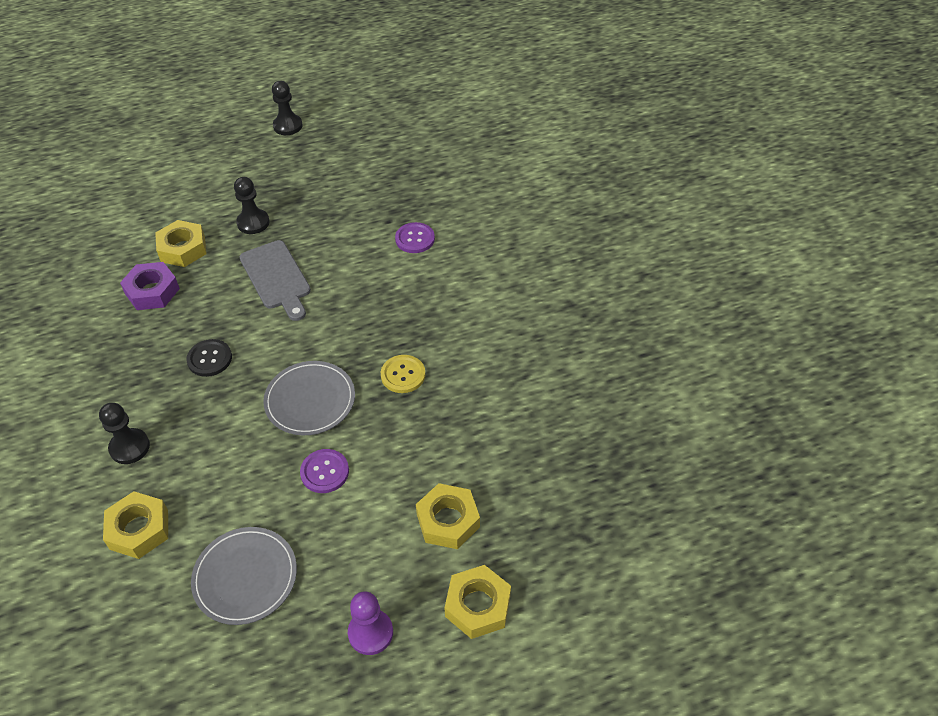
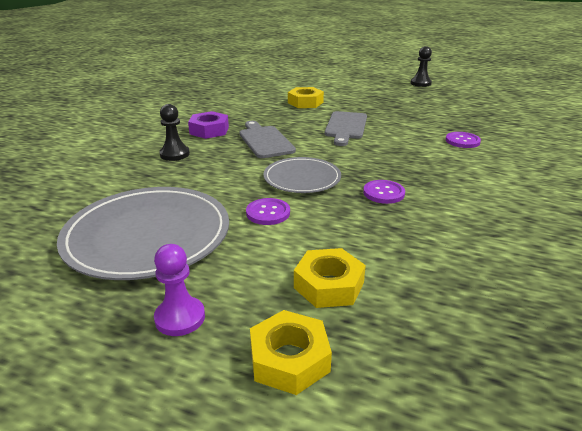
camera: 40 degrees right, 20 degrees down
yellow nut [103,491,168,559] -> none
purple nut [120,262,180,310] -> purple nut moved to [188,111,229,139]
black button [186,339,232,377] -> grey cutting board [239,121,296,158]
grey plate [191,527,297,625] -> grey plate [57,187,229,280], size x1.73
black pawn [234,177,270,234] -> none
yellow button [381,355,426,393] -> purple button [363,180,405,204]

